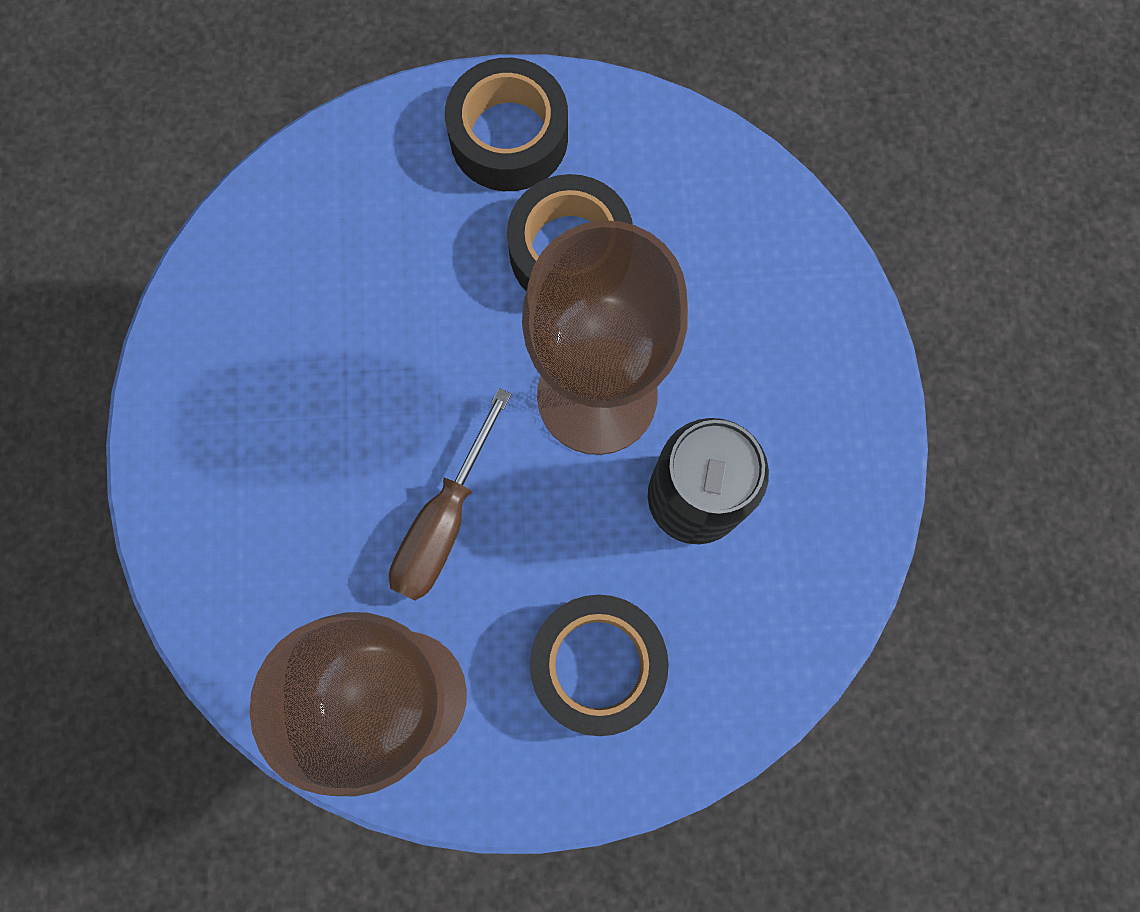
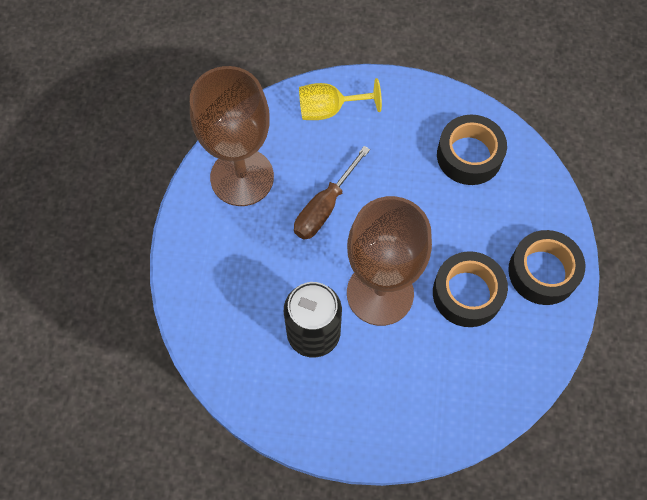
camera: 100 degrees right, 10 degrees down
brown screwdriver [389,388,512,600] -> brown screwdriver turned 90 degrees counterclockwise [294,146,370,240]
black tape [530,595,669,736] -> black tape moved to [437,115,507,185]
none -> yellow goblet [299,78,382,120]

